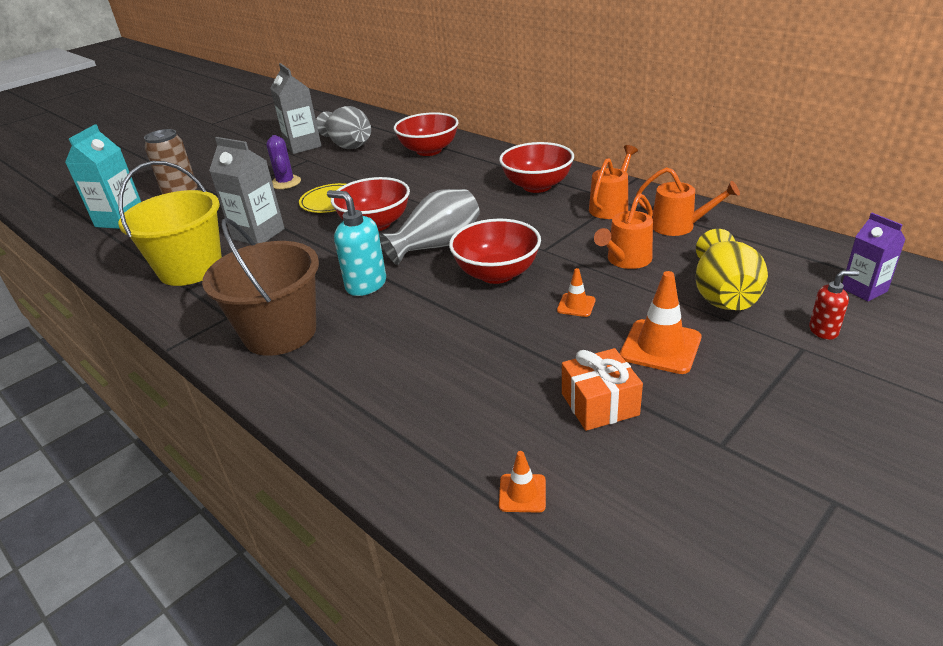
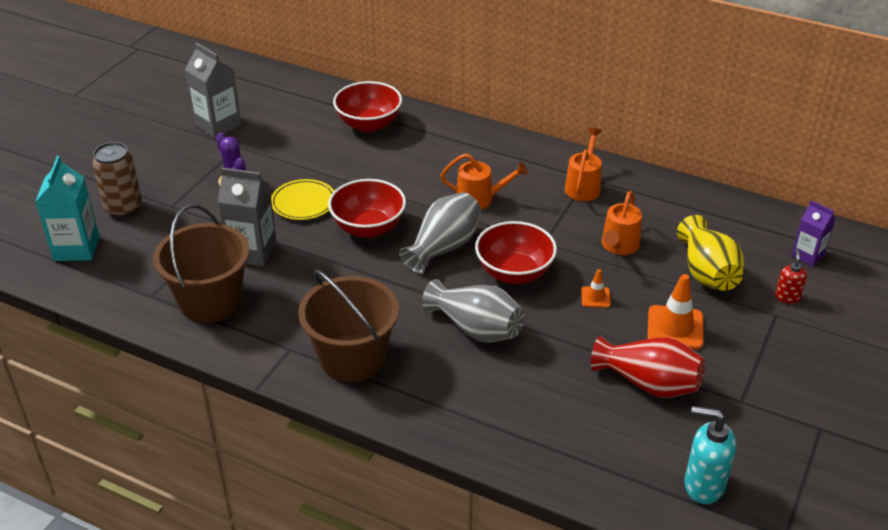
camera: 20 degrees left, 5 degrees up
yellow bucket [118,161,222,286] -> brown bucket [153,204,250,323]
grey vase [316,106,371,149] -> grey vase moved to [422,279,524,342]
turquoise soap dispenser [327,190,386,296] -> turquoise soap dispenser moved to [684,406,736,504]
red bowl [499,142,574,193] -> none
orange traffic cone [499,451,546,513] -> none
orange gift [562,348,643,431] -> red vase [591,336,705,398]
orange watering can [636,167,740,236] -> orange watering can moved to [440,153,528,209]
red soap dispenser [809,270,859,340] -> red soap dispenser turned 60 degrees counterclockwise [775,249,807,304]

